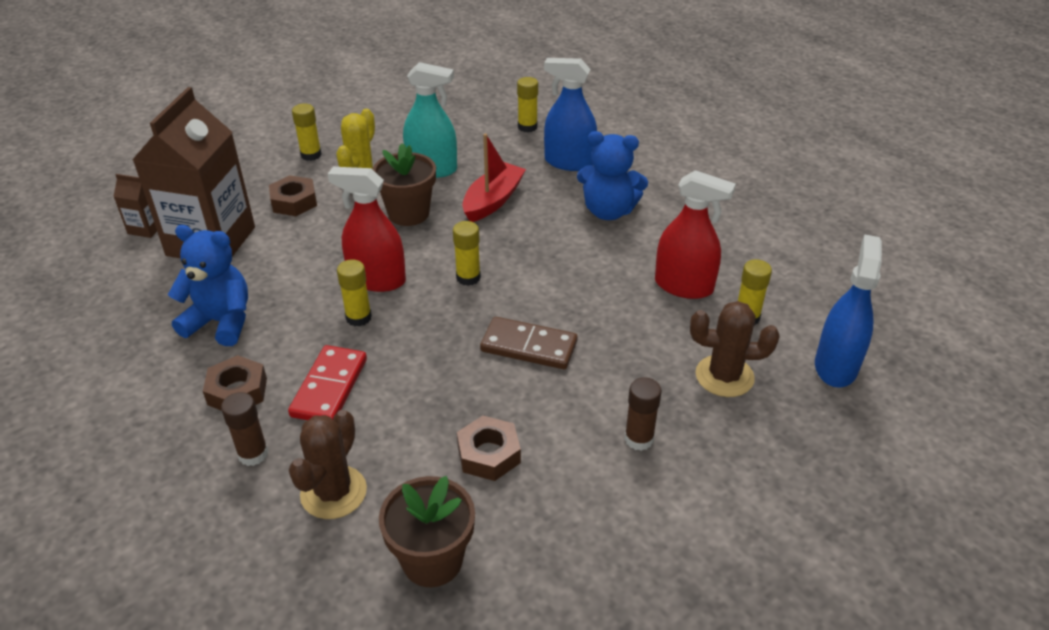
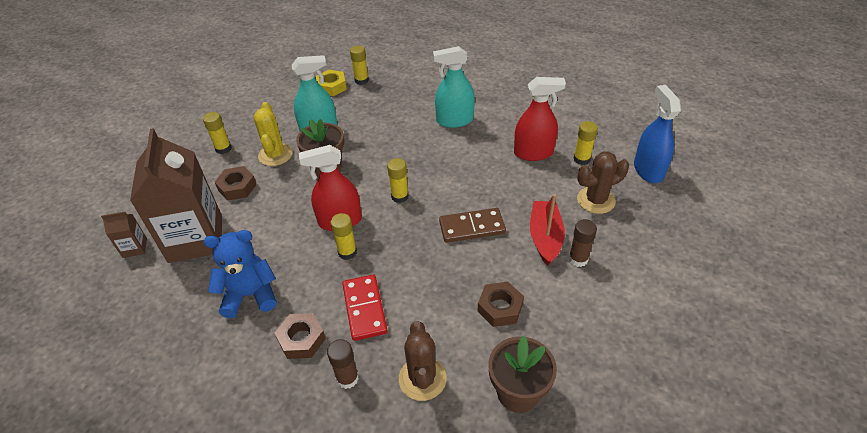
camera: 25 degrees left, 5 degrees up
red boat [462,134,526,222] -> red boat moved to [530,194,565,266]
blue spray bottle [544,58,597,171] -> none
blue teddy bear [577,131,648,220] -> turquoise spray bottle [433,46,475,128]
none -> yellow nut [316,70,347,96]

